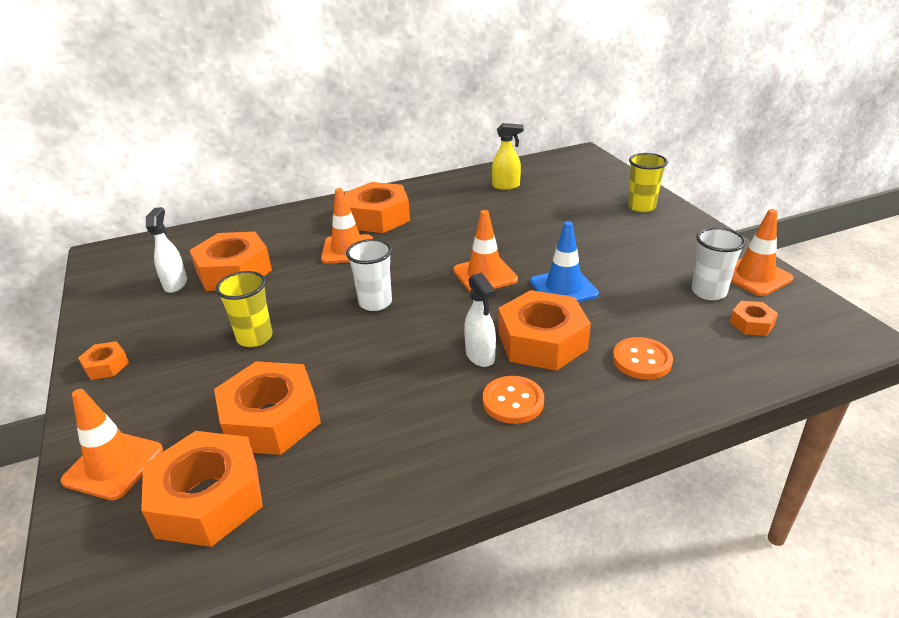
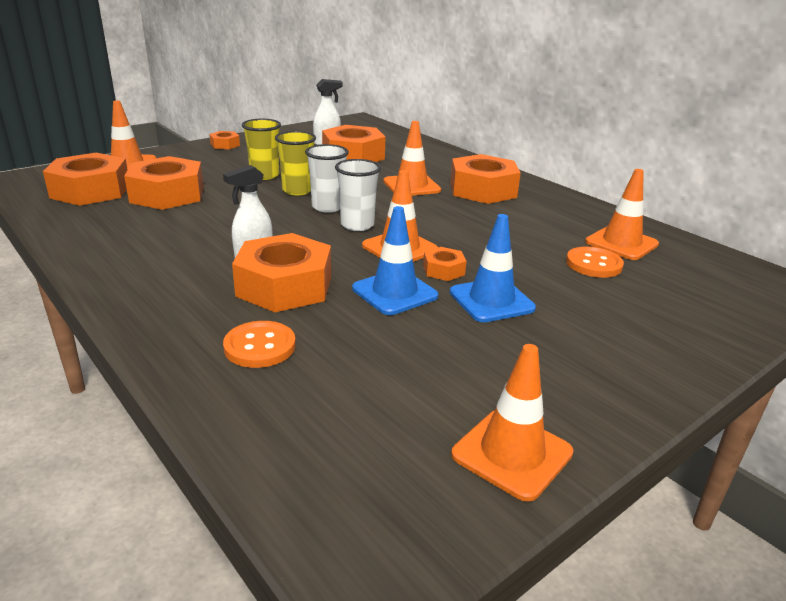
camera: 70 degrees right, 5 degrees down
orange button [483,376,544,424] -> orange button moved to [566,246,624,278]
yellow spray bottle [492,123,523,190] -> orange traffic cone [585,169,659,260]
yellow cup [628,153,668,212] -> yellow cup moved to [275,131,316,196]
white cup [692,227,746,300] -> white cup moved to [335,159,381,231]
orange nut [730,301,778,336] -> orange nut moved to [423,247,466,281]
none -> blue traffic cone [450,214,536,322]

